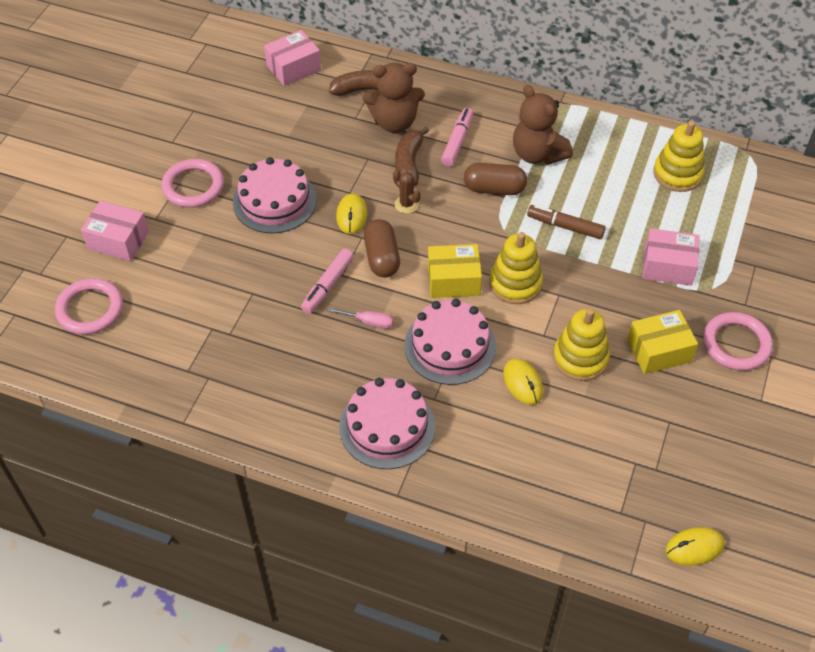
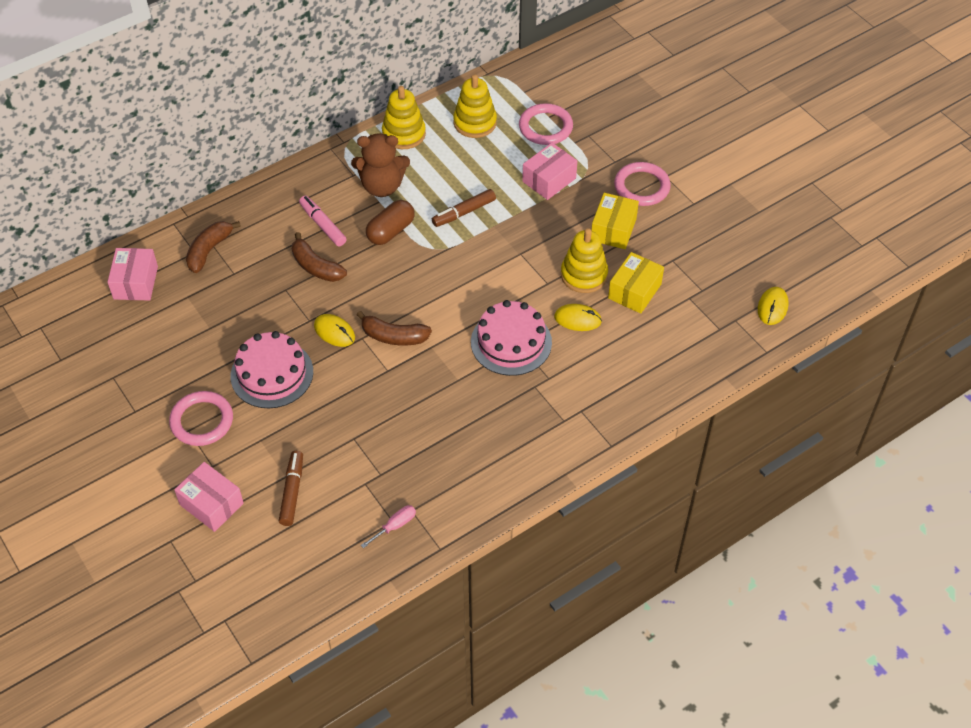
camera: 55 degrees left, 0 degrees up
pink ring [55,278,123,335] -> pink ring moved to [519,103,573,145]
pink box [81,201,149,261] -> pink box turned 75 degrees clockwise [174,462,244,532]
pink marker [301,249,354,314] -> none
pink screwdriver [328,308,393,329] -> pink screwdriver moved to [361,505,416,548]
pink cake [339,378,435,469] -> none
brown teddy bear [363,63,425,133] -> none
brown capsule [364,219,400,278] -> brown banana [356,311,432,346]
brown cactus [393,171,421,214] -> none
yellow box [428,244,482,298] -> yellow box moved to [608,252,664,314]
yellow stacking toy [489,232,543,304] -> yellow stacking toy moved to [382,86,426,149]
none -> brown marker [279,451,303,526]

